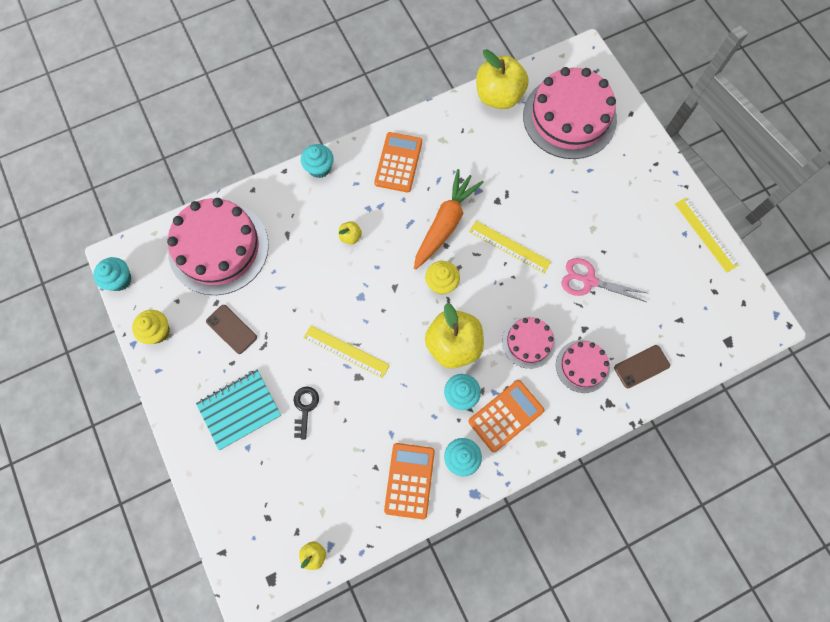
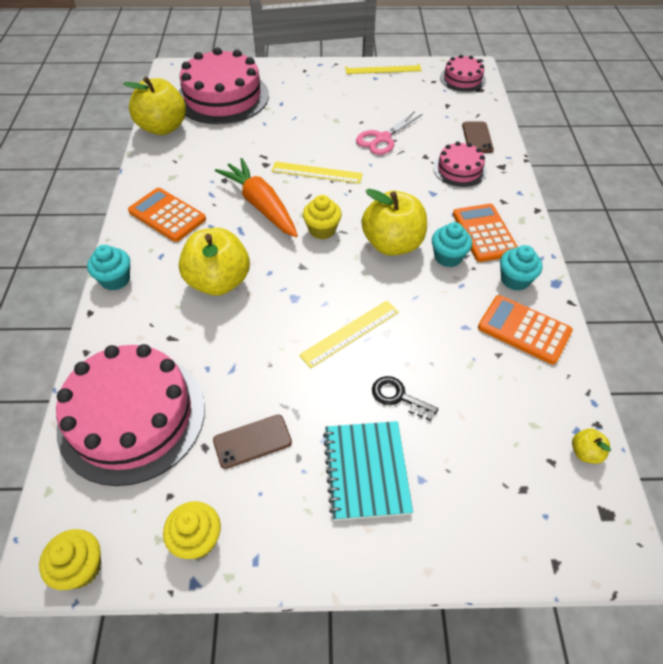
camera: 65 degrees left, 20 degrees down
turquoise cupcake [93,257,132,291] -> yellow cupcake [39,529,101,590]
yellow apple [339,221,362,244] -> yellow apple [179,228,250,296], size x2.36
yellow ruler [469,221,551,273] -> yellow ruler turned 45 degrees clockwise [272,162,363,184]
pink cake [502,317,556,369] -> pink cake moved to [440,55,486,92]

